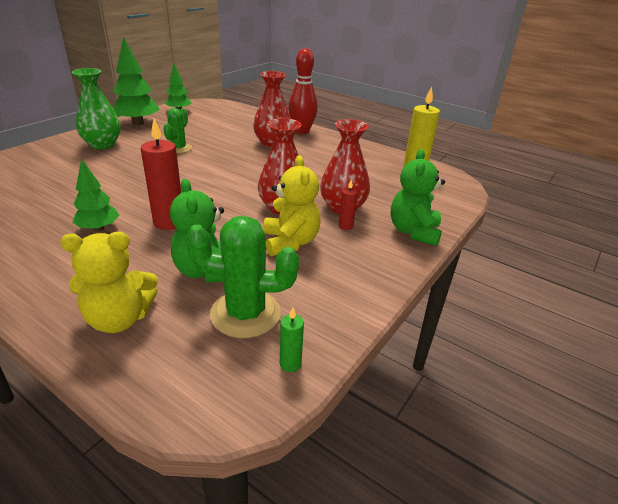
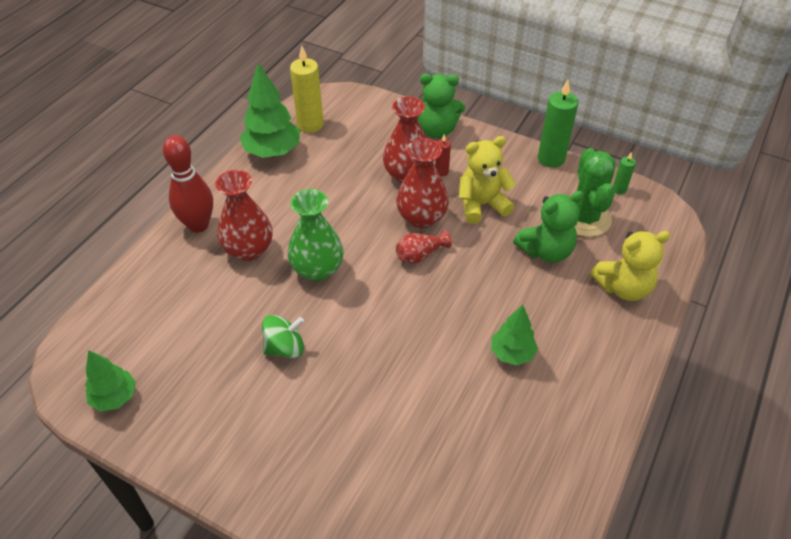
camera: 95 degrees left, 15 degrees up
yellow teddy bear [60,232,158,333] -> yellow teddy bear turned 90 degrees clockwise [590,231,670,301]
green vase [72,68,121,149] -> green vase moved to [288,189,343,281]
green tree [113,36,160,126] -> green tree moved to [240,63,300,158]
red candle [141,118,181,230] -> none
green cactus [163,108,192,153] -> green spinning top [262,315,304,358]
none -> red vase [396,230,452,264]
none -> green candle [538,80,578,168]

